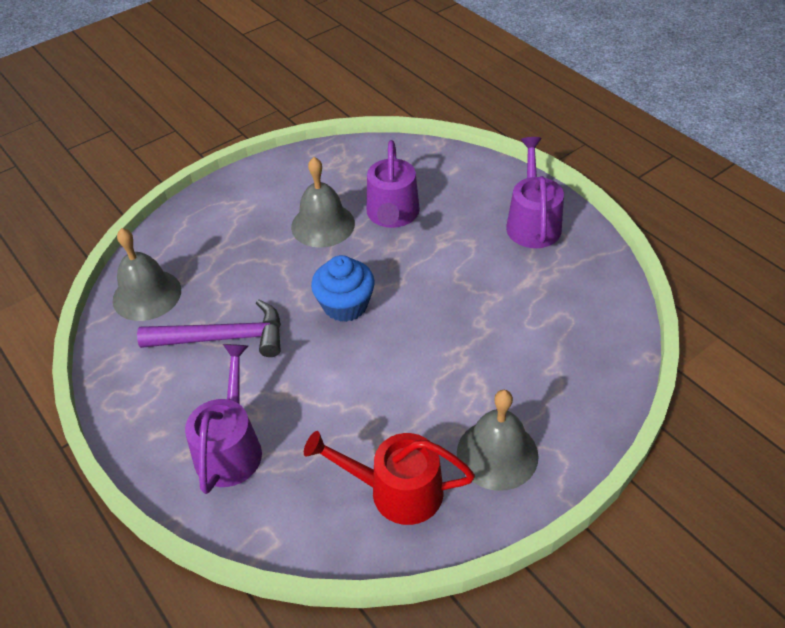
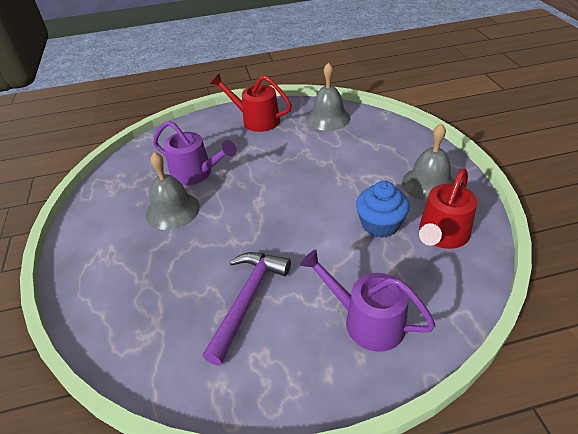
camera: 65 degrees left, 5 degrees down
grey bell [113,228,181,321] -> grey bell moved to [306,62,350,131]
blue cupcake [311,255,375,322] -> blue cupcake moved to [356,181,410,238]
purple watering can [506,137,564,248] -> red watering can [211,73,292,132]

